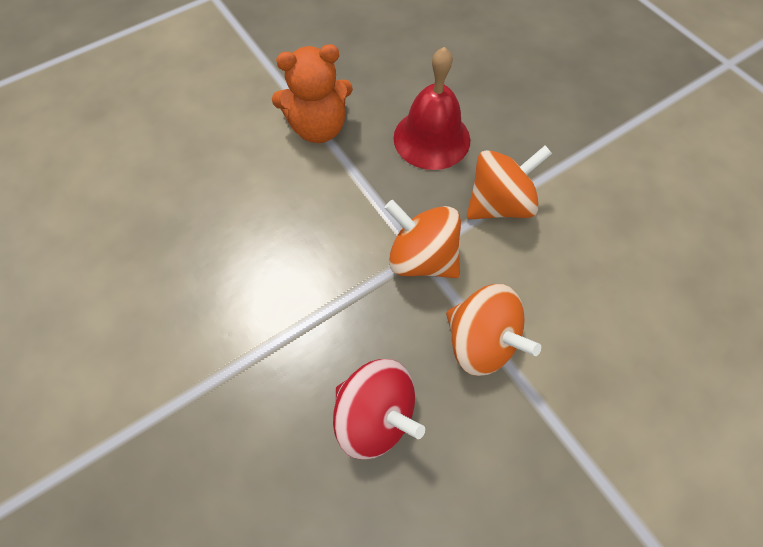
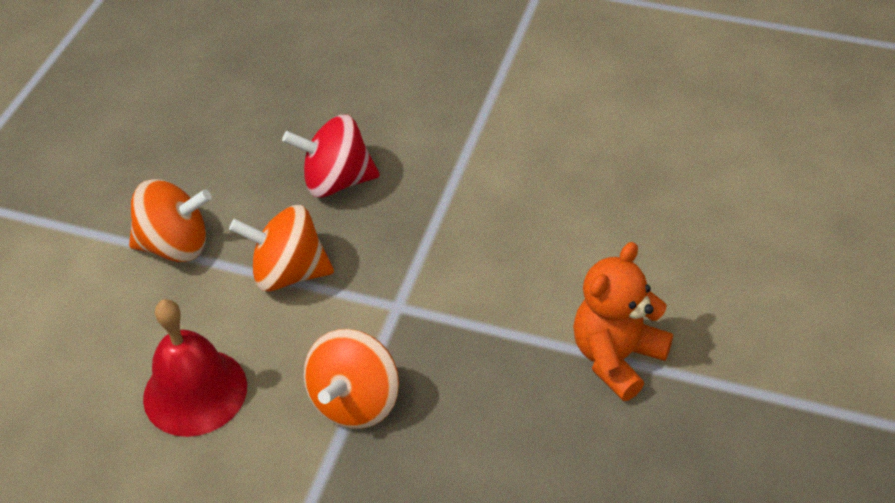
camera: 145 degrees right, 15 degrees down
orange spinning top [384,200,461,278] -> orange spinning top moved to [129,179,212,262]
red bell [393,47,470,170] -> red bell moved to [143,299,247,437]

